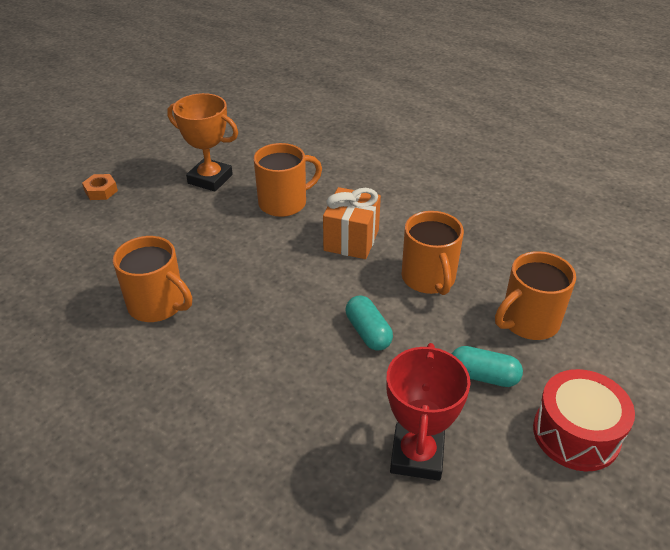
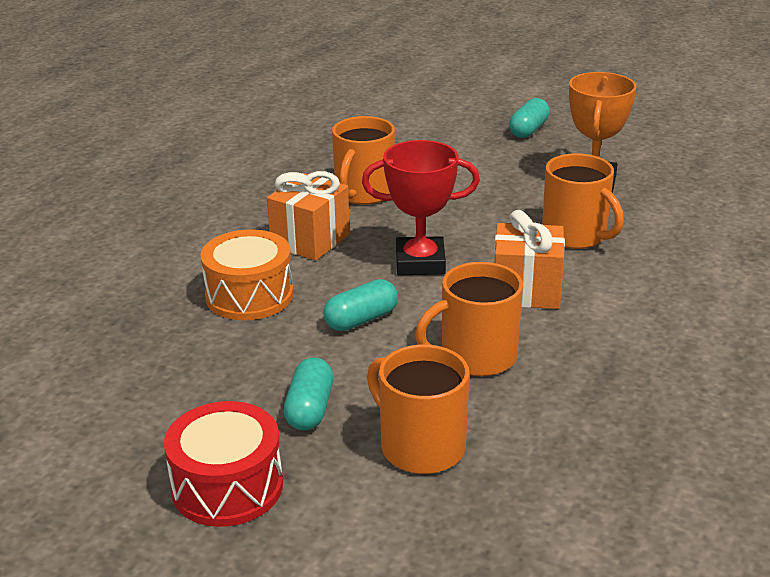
camera: 80 degrees right, 10 degrees down
orange nut [82,174,118,200] -> turquoise capsule [509,98,550,138]
red trophy [387,343,471,481] -> red trophy moved to [362,140,480,275]
none -> orange drum [200,229,293,320]
none -> orange gift [267,171,350,261]

